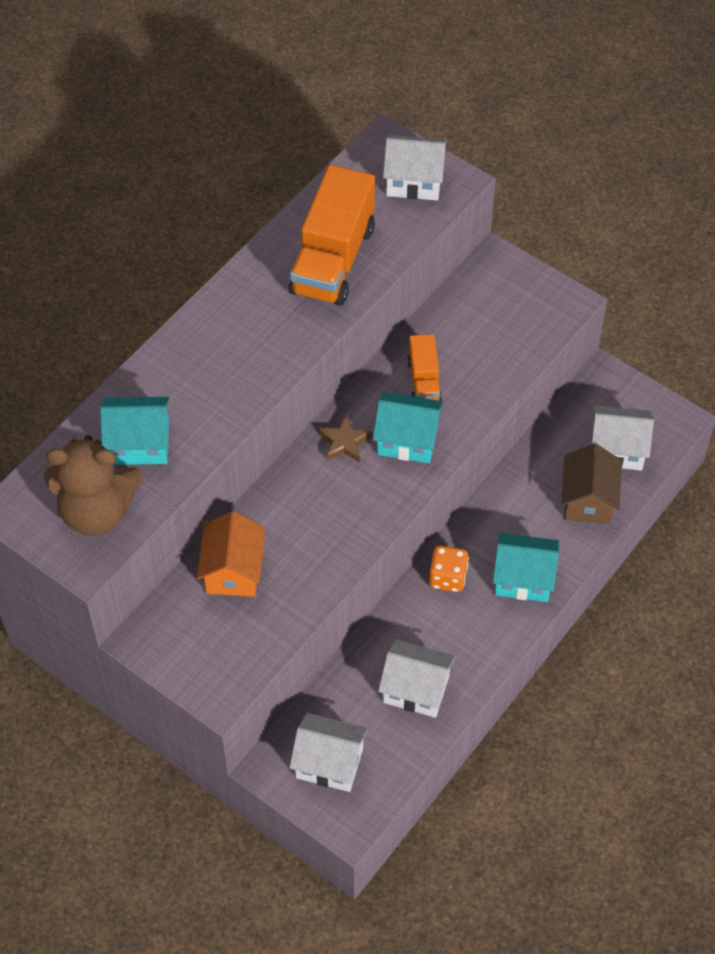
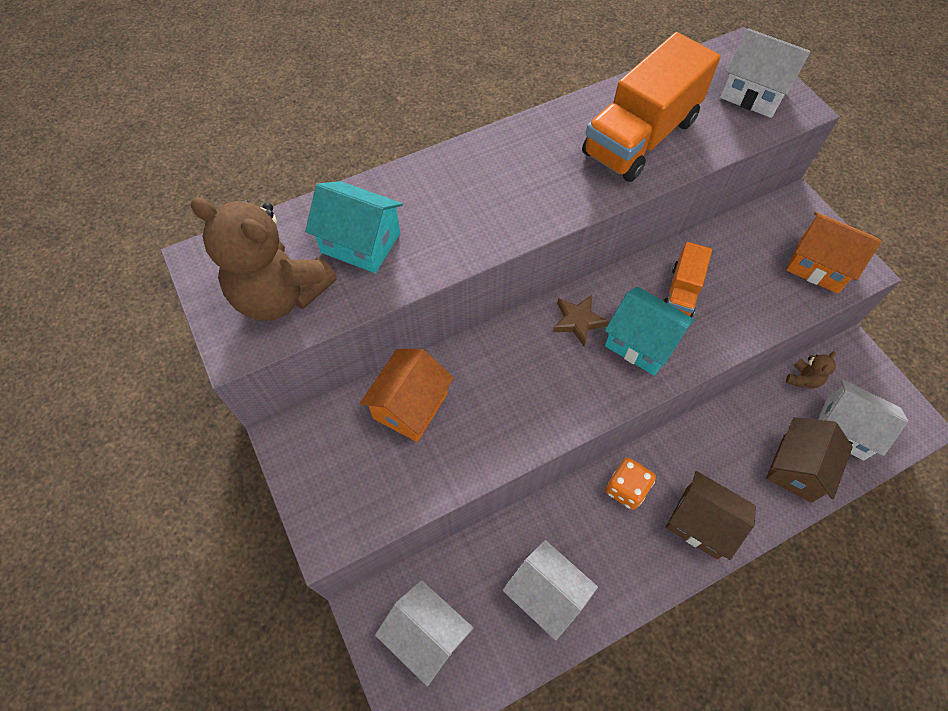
camera: 25 degrees right, 5 degrees up
turquoise house [493,533,559,602] -> brown house [666,471,756,560]
none -> orange house [786,212,881,294]
none -> brown teddy bear [786,351,836,389]

